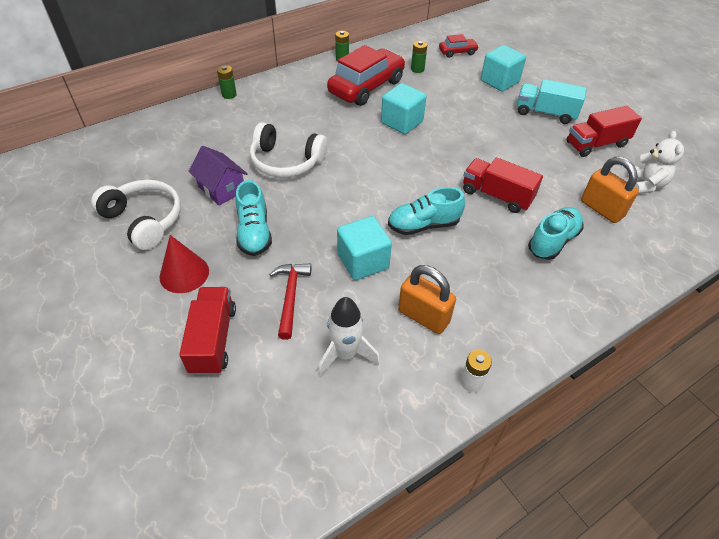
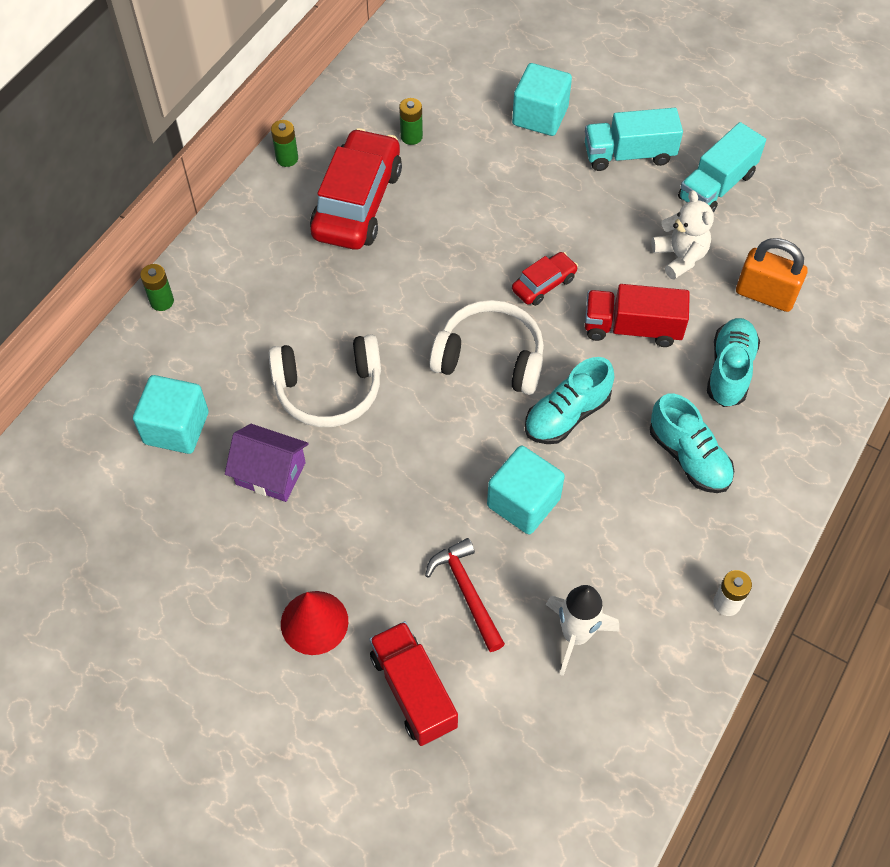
camera: 25 degrees left, 10 degrees up
white headphones [91,180,181,250] -> white headphones moved to [430,300,544,395]
turquoise shoe [235,180,272,256] -> turquoise shoe moved to [650,394,734,493]
turquoise cube [381,83,426,134] -> turquoise cube moved to [133,375,208,454]
orange padlock [398,265,456,334] -> none
red car [439,34,479,58] -> red car moved to [512,252,578,306]
red truck [567,106,642,157] -> turquoise truck [678,122,766,213]
white teddy bear [627,131,684,194] -> white teddy bear moved to [652,190,714,280]

